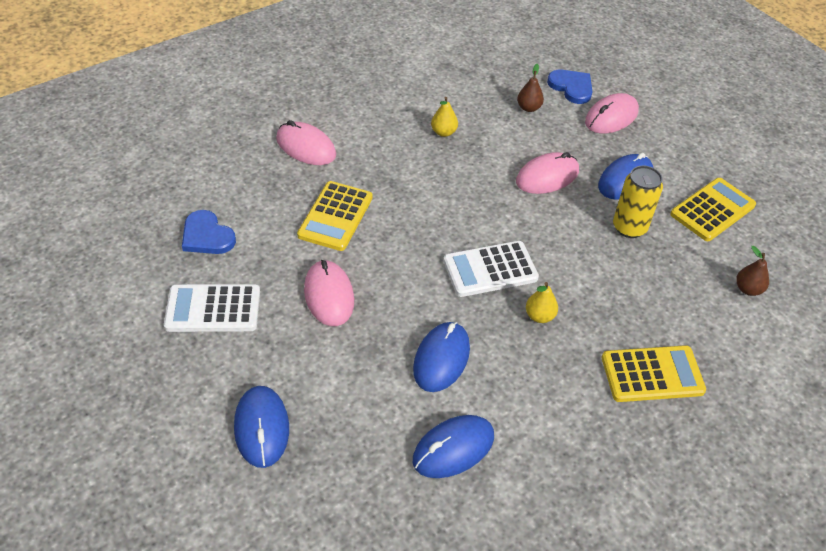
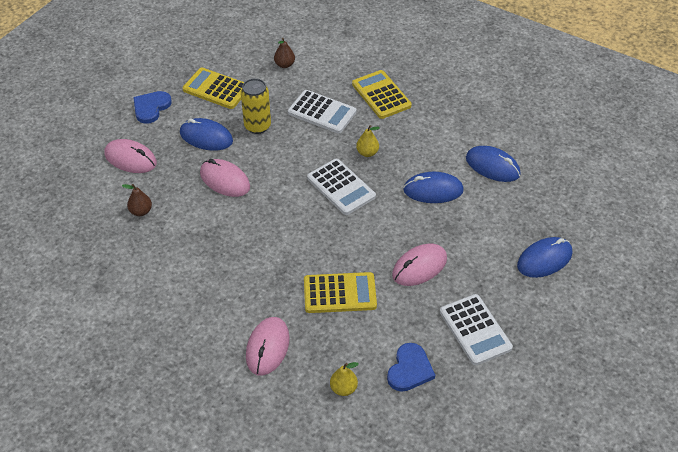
camera: 110 degrees left, 0 degrees up
yellow pear [431,97,458,137] -> yellow pear moved to [330,362,358,396]
blue heart [547,70,592,104] -> blue heart moved to [133,91,172,124]
none -> white calculator [288,90,356,134]

